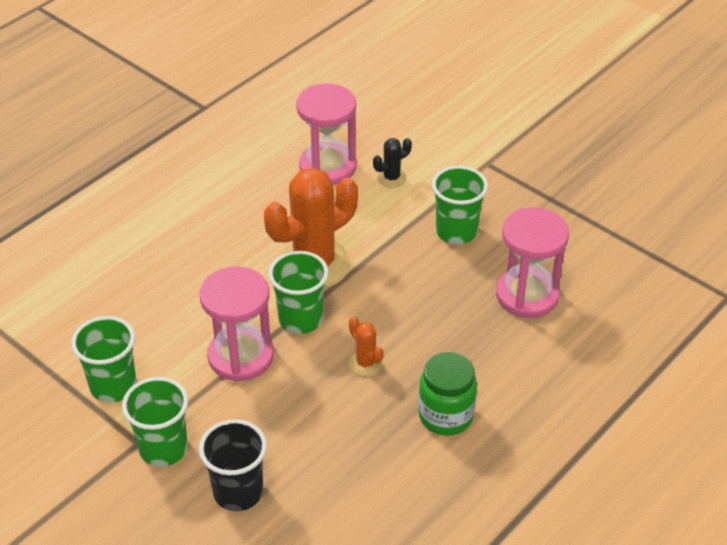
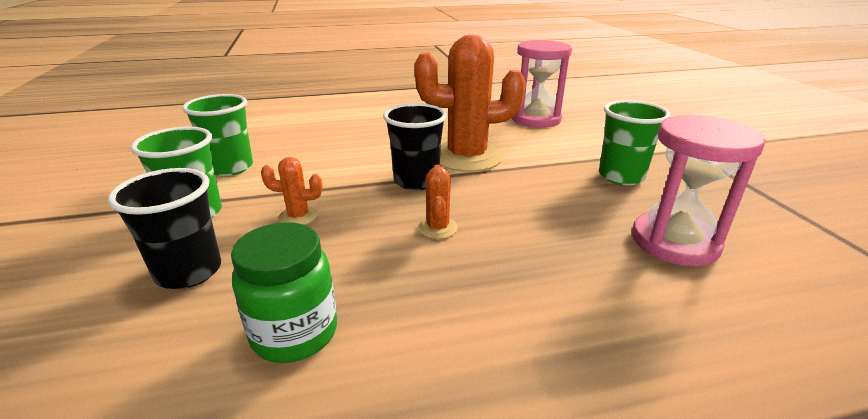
camera: 35 degrees right, 15 degrees down
pink hourglass [200,266,274,381] -> none
green cup [268,251,329,334] -> black cup [383,103,447,190]
black cactus [373,138,412,188] -> none
green jar [418,352,477,436] -> green jar moved to [231,222,337,363]
none -> orange cactus [261,157,322,225]

